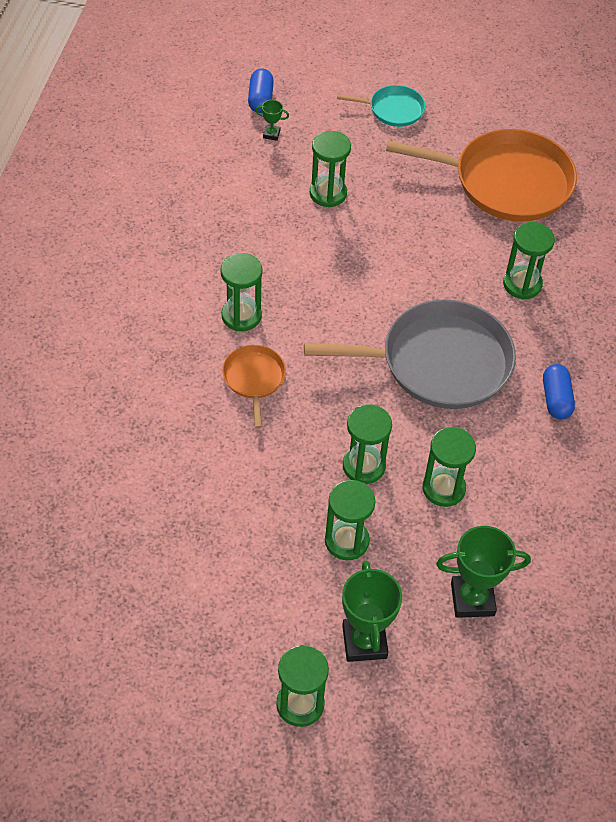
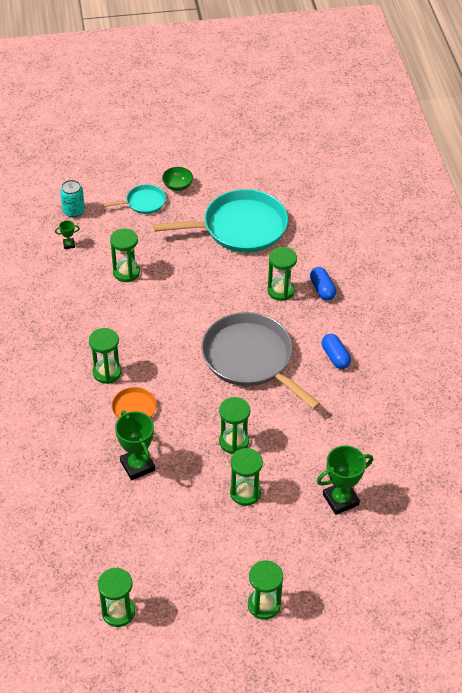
camera: 20 degrees left, 5 degrees down
blue capsule [248,68,274,113] -> blue capsule moved to [310,267,336,301]
grey pan [304,299,516,409] -> grey pan turned 105 degrees counterclockwise [201,312,321,409]
green trophy [342,560,402,662] -> green trophy moved to [115,411,155,480]
orange pan [386,129,577,222] -> turquoise pan [153,189,288,253]
green hourglass [422,427,476,507] -> green hourglass moved to [98,567,135,627]
none -> turquoise can [60,180,85,218]
none -> green bowl [162,167,193,191]

